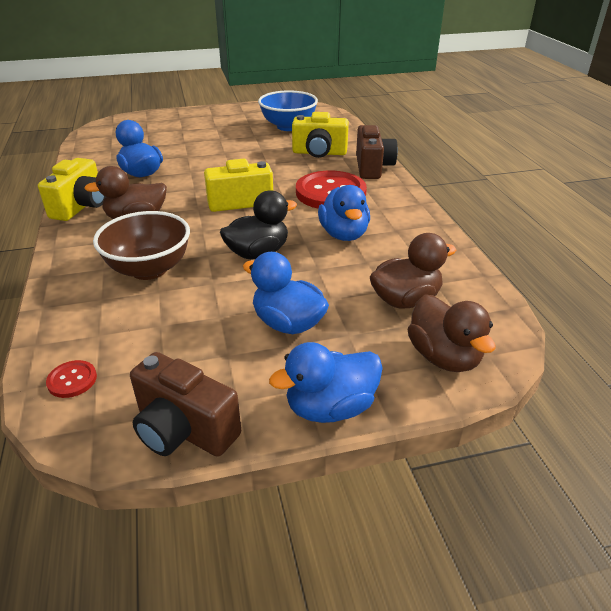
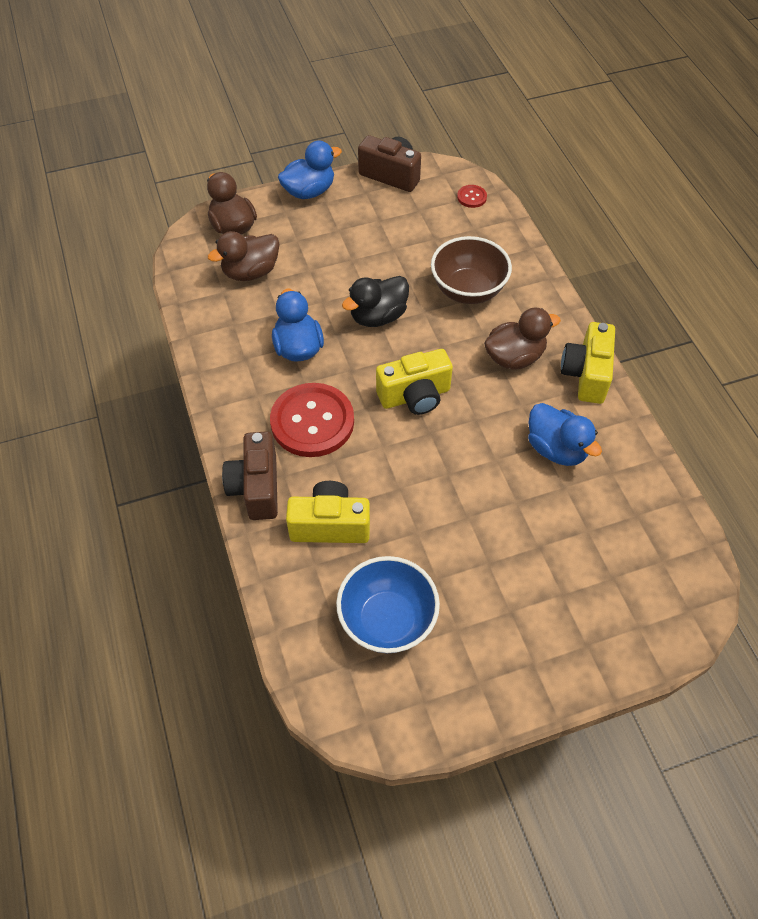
camera: 175 degrees right, 20 degrees up
blue duck [243,252,329,334] -> none

